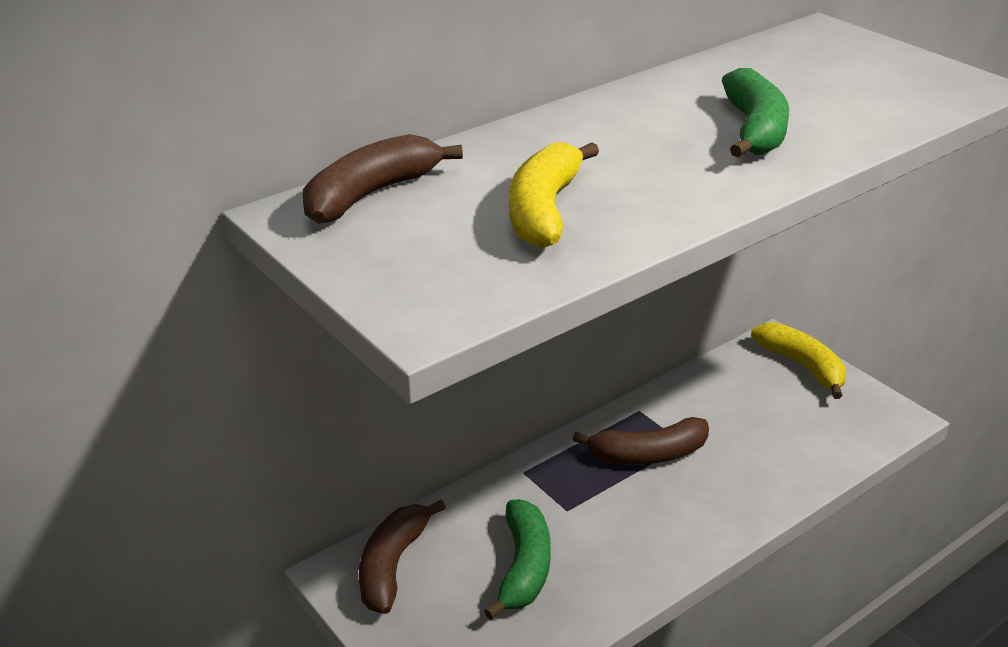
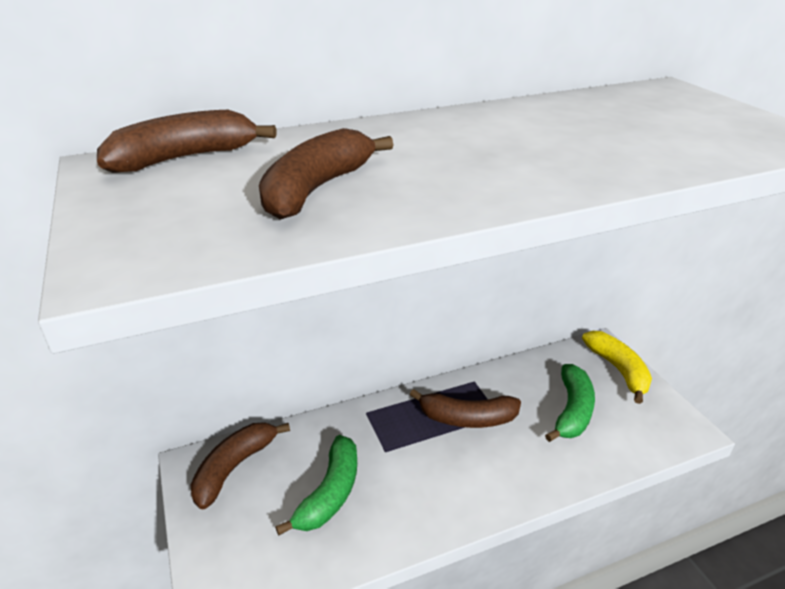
camera: 15 degrees right, 0 degrees up
yellow banana [509,142,599,248] -> brown banana [259,128,393,220]
green banana [722,68,789,157] -> green banana moved to [545,364,595,442]

